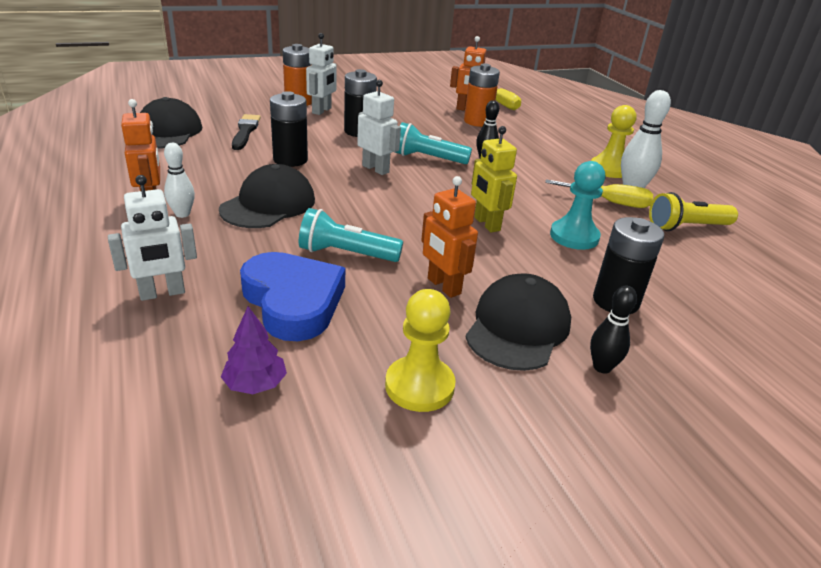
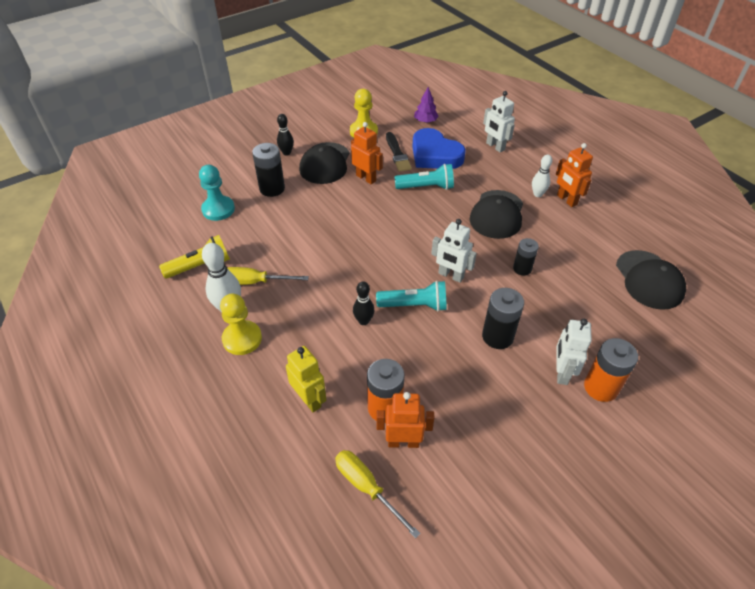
camera: 170 degrees right, 15 degrees up
white robot [108,175,197,301] -> white robot turned 90 degrees counterclockwise [483,91,515,152]
black brush [232,114,261,150] -> black brush moved to [386,132,412,172]
black battery [270,91,308,167] -> black battery [513,238,539,276], size x0.65
yellow robot [471,126,517,233] -> yellow robot moved to [286,346,326,412]
turquoise pawn [550,161,605,250] -> turquoise pawn moved to [199,165,235,221]

